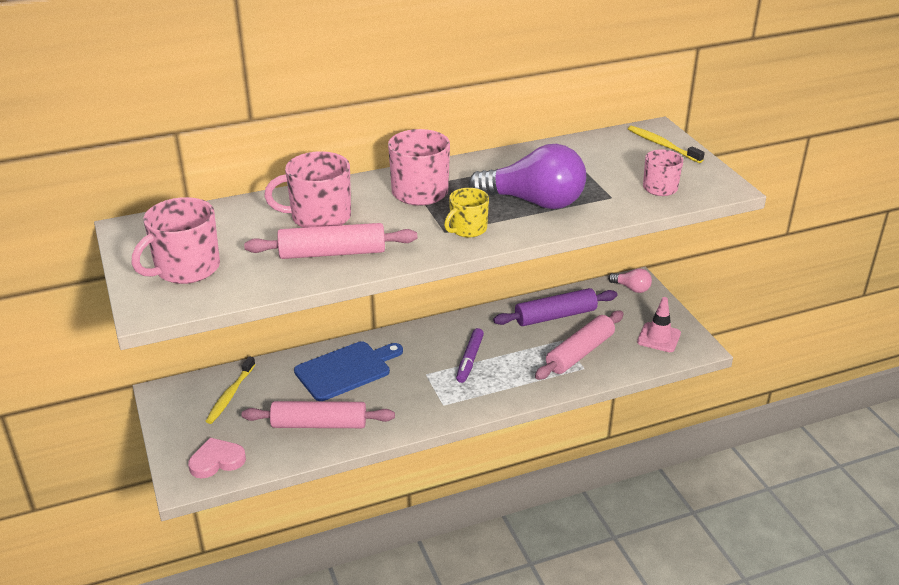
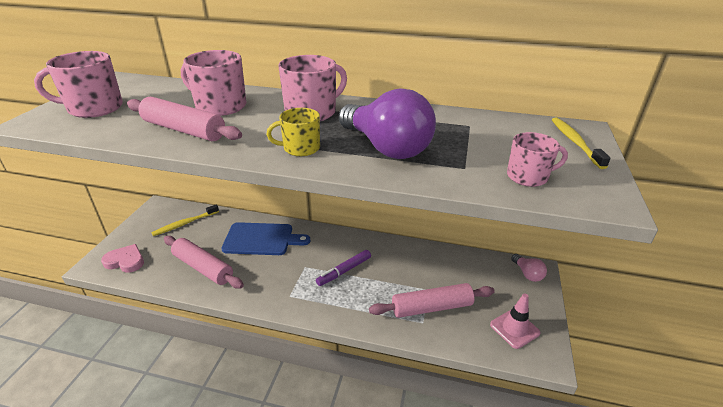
camera: 35 degrees right, 0 degrees up
purple rolling pin [493,288,617,326] -> none

